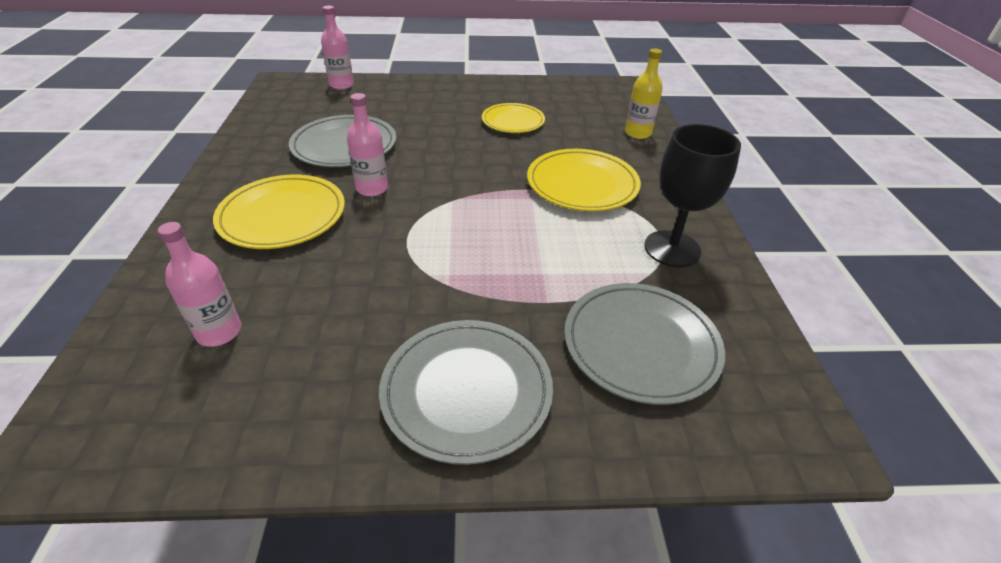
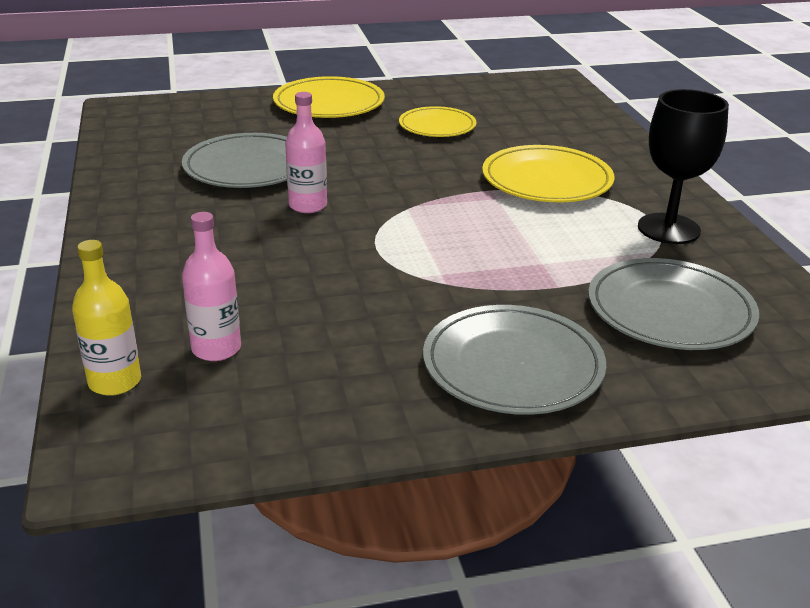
camera: 10 degrees left, 10 degrees down
yellow plate [213,175,345,249] -> yellow plate moved to [273,76,385,118]
pink bottle [321,6,354,89] -> none
yellow bottle [625,48,663,139] -> yellow bottle moved to [72,240,141,396]

